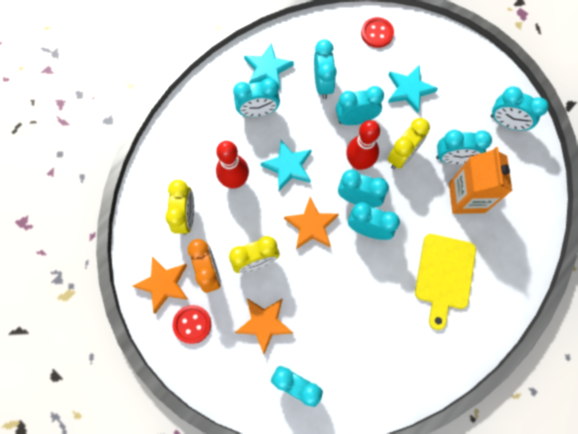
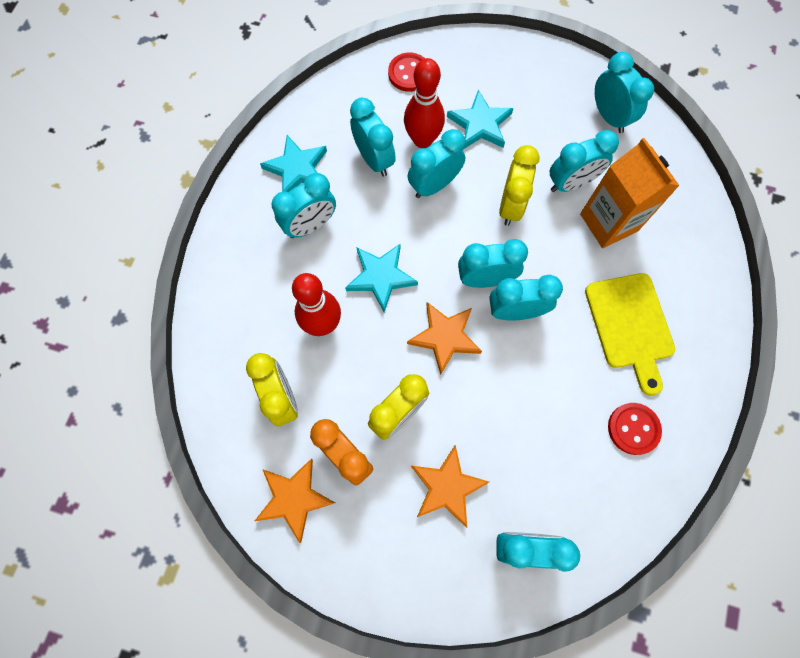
camera: 25 degrees left, 0 degrees up
red button [173,305,211,344] -> red button moved to [608,403,662,455]
red bowling pin [346,120,380,170] -> red bowling pin moved to [404,58,445,148]
turquoise clock [491,86,549,131] -> turquoise clock turned 120 degrees counterclockwise [595,52,654,133]

